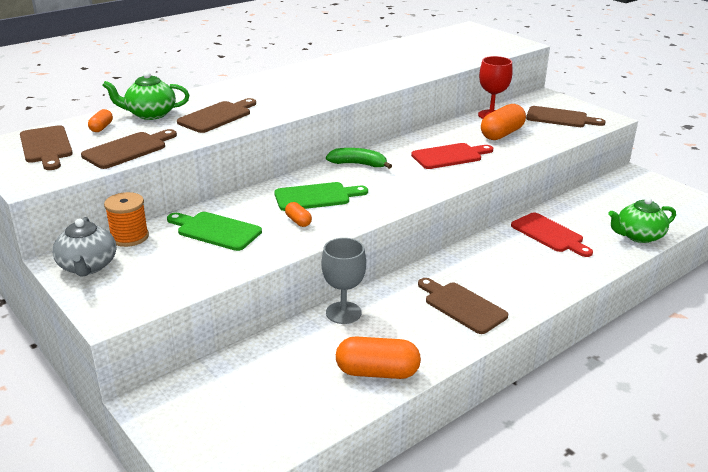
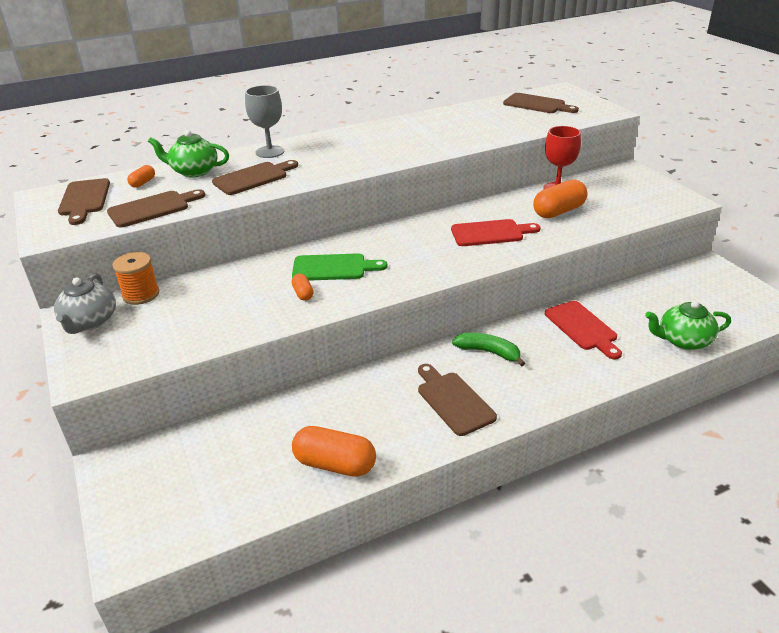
camera: 15 degrees right, 5 degrees up
green cutting board [167,212,262,251] -> none
grey goblet [322,238,366,324] -> grey goblet moved to [245,85,284,158]
green banana [326,148,392,169] -> green banana moved to [452,333,525,367]
brown cutting board [526,106,606,127] -> brown cutting board moved to [503,93,579,113]

